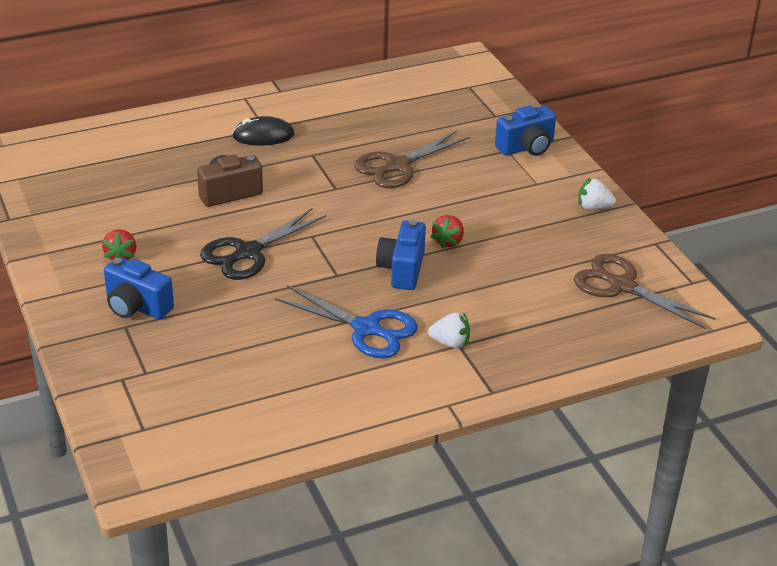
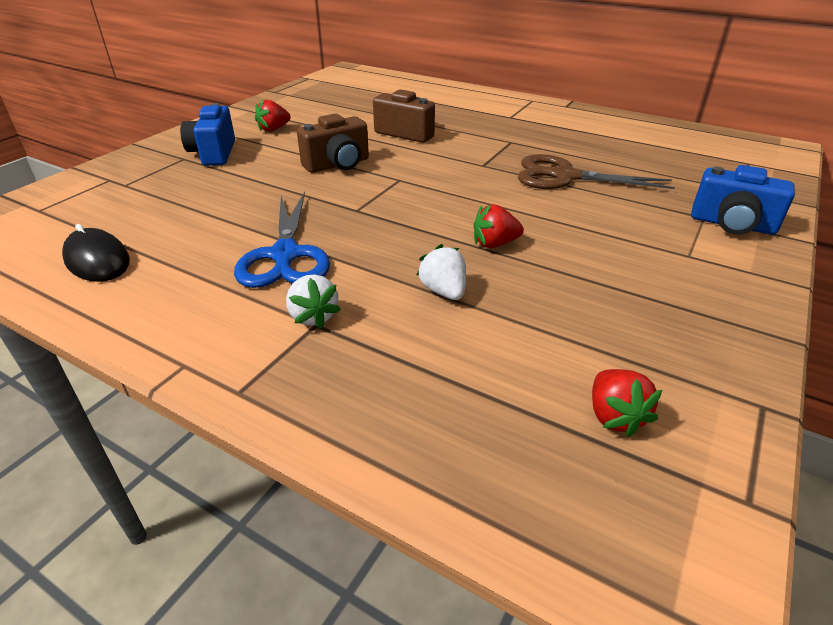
camera: 55 degrees right, 0 degrees up
black scissors [200,208,326,280] -> brown camera [297,113,369,173]
black mouse [232,116,294,146] -> black mouse moved to [62,224,130,282]
blue camera [376,220,426,290] -> none
brown scissors [574,254,716,329] -> red strawberry [592,369,662,438]
white strawberry [578,178,616,210] -> white strawberry moved to [416,244,466,300]

